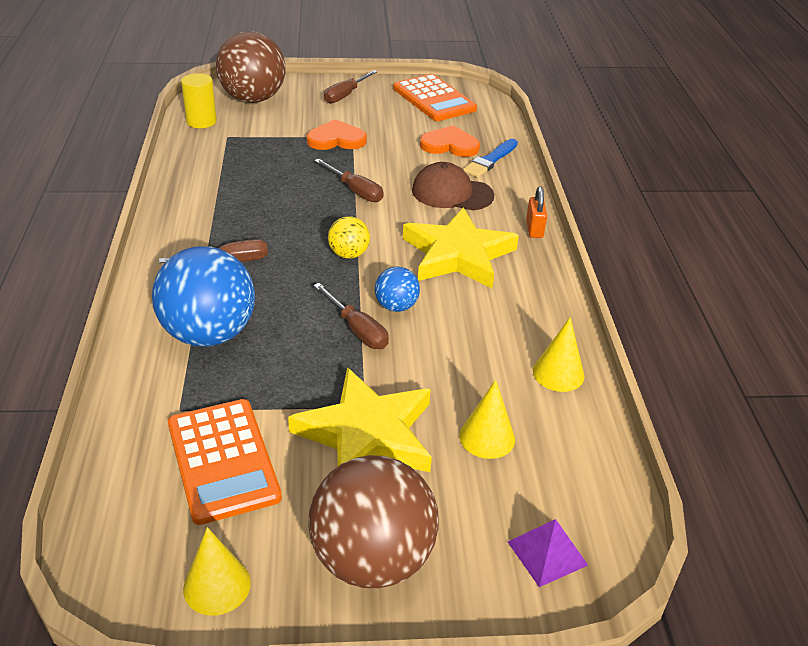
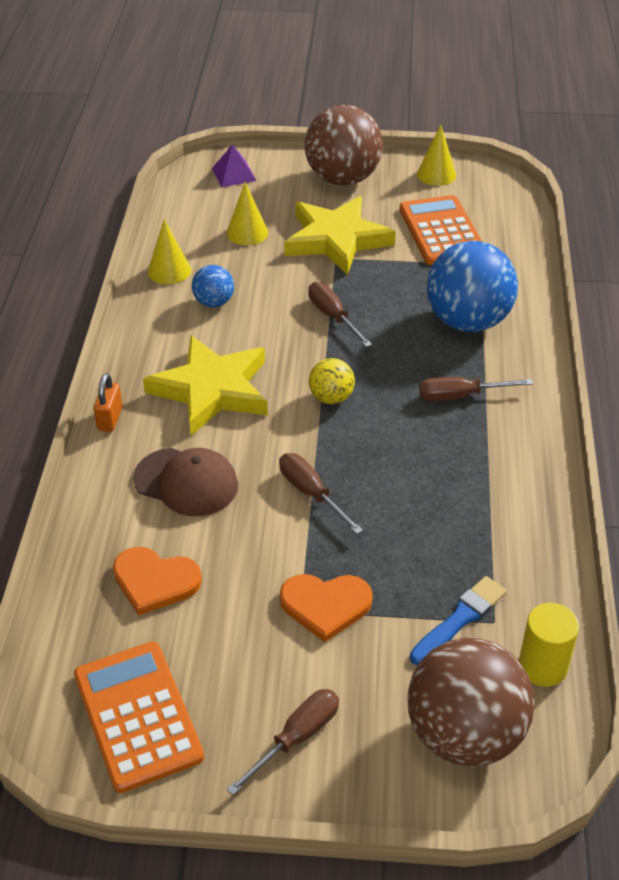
camera: 170 degrees left, 5 degrees up
blue ball [375,267,420,312] -> blue ball moved to [192,265,234,307]
blue brush [463,139,518,178] -> blue brush moved to [410,576,507,665]

